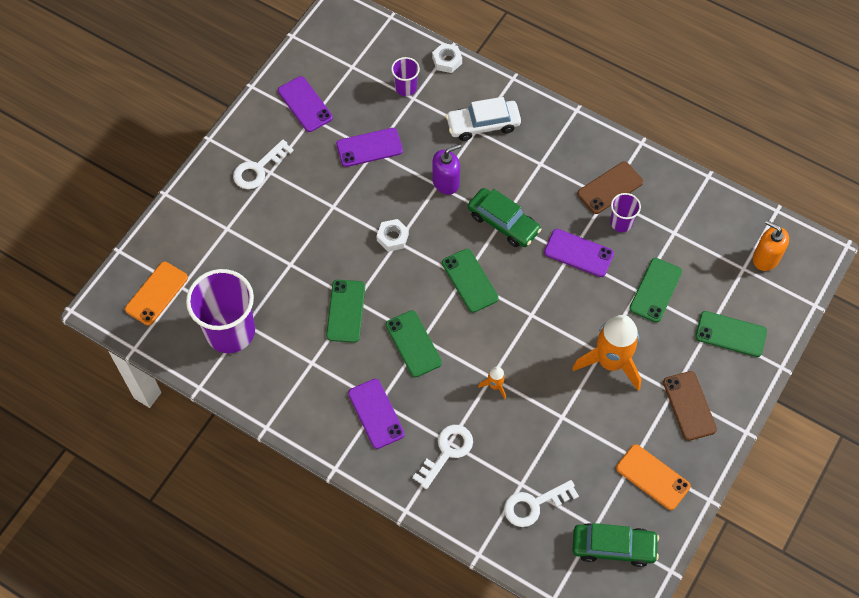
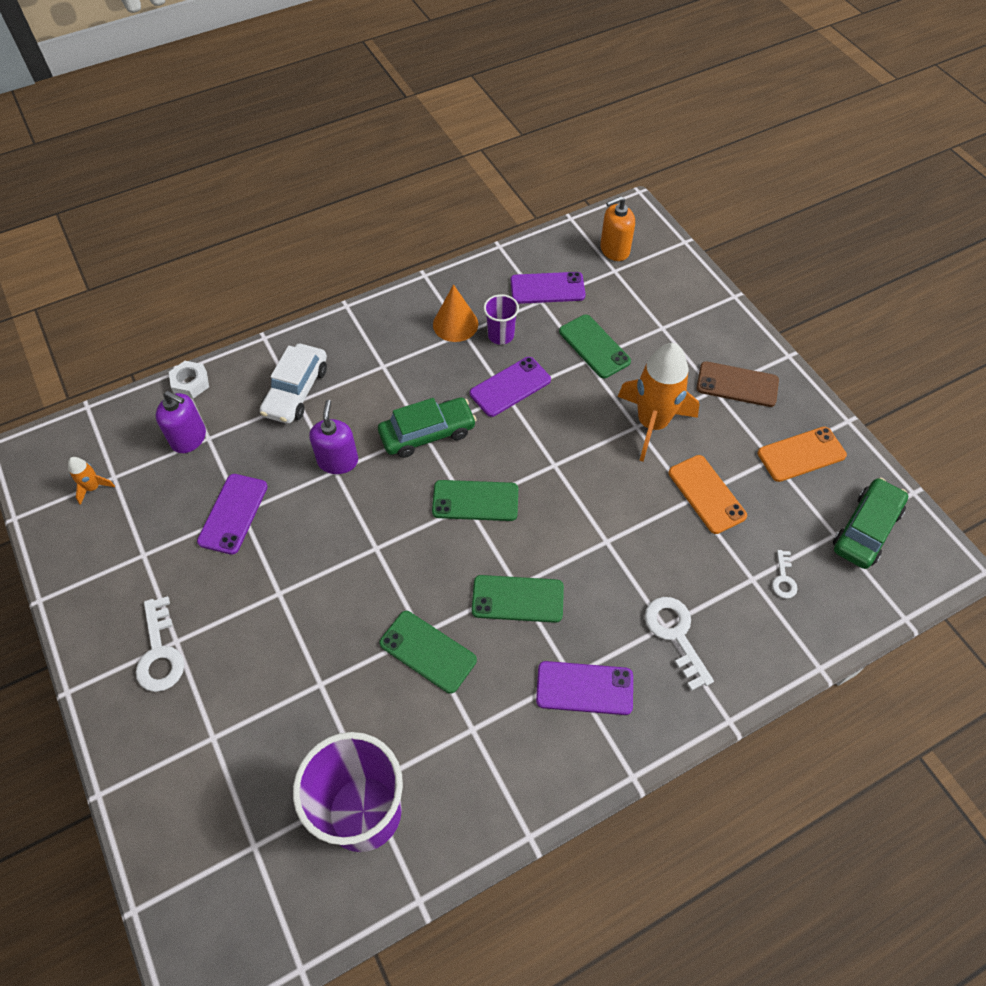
camera: 60 degrees left, 5 degrees down
orange phone [125,262,188,326] -> orange phone moved to [669,455,747,534]
purple phone [278,76,333,132] -> purple phone moved to [510,272,586,304]
white nut [376,219,409,252] -> none
purple cup [391,57,420,96] -> purple soap dispenser [156,391,206,453]
orange rocket [478,366,506,399] -> orange rocket moved to [68,457,115,505]
white key [504,480,579,527] -> white key [772,550,798,598], size x0.55
brown phone [577,162,643,214] -> orange cone [433,284,478,342]
green phone [695,311,767,357] -> none

